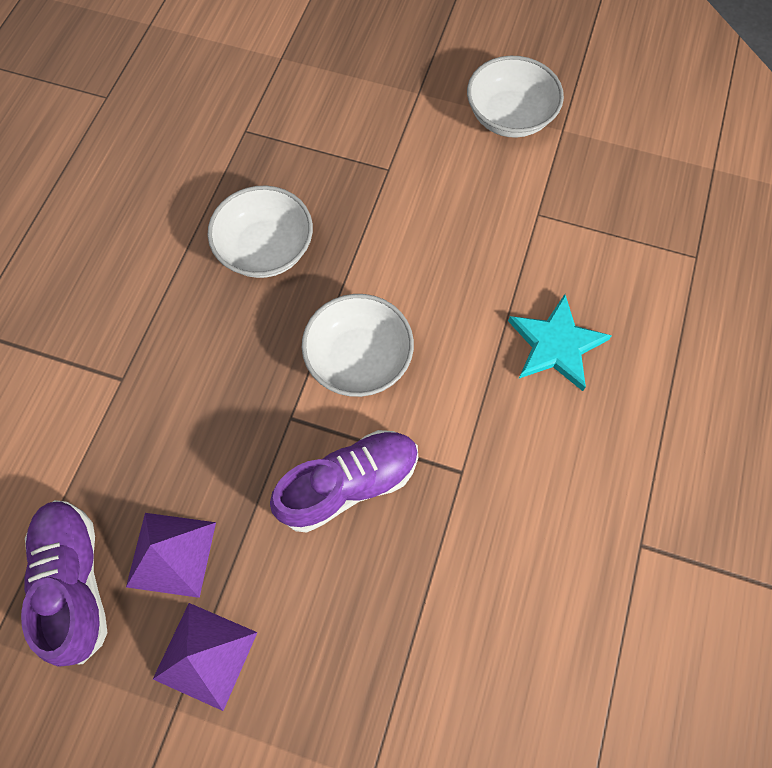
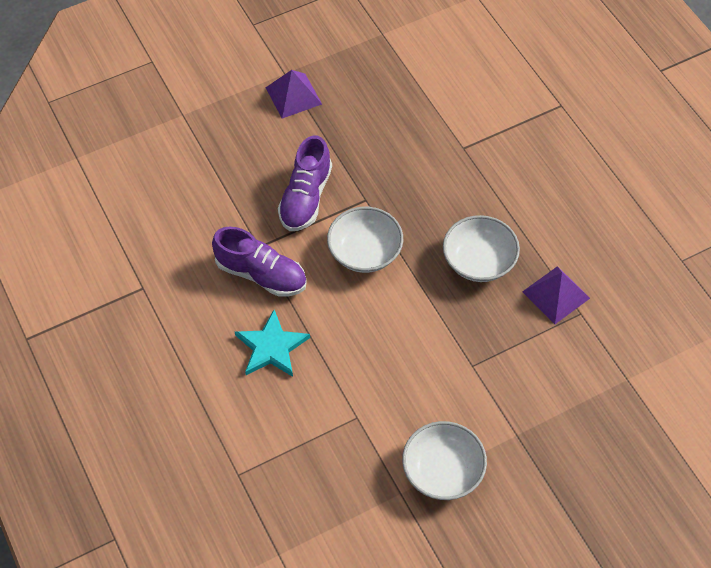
camera: 135 degrees right, 10 degrees down
purple shoe [21,500,107,666] -> purple shoe moved to [212,227,307,297]
purple pyramid [126,513,216,598] -> purple pyramid moved to [522,266,590,324]

